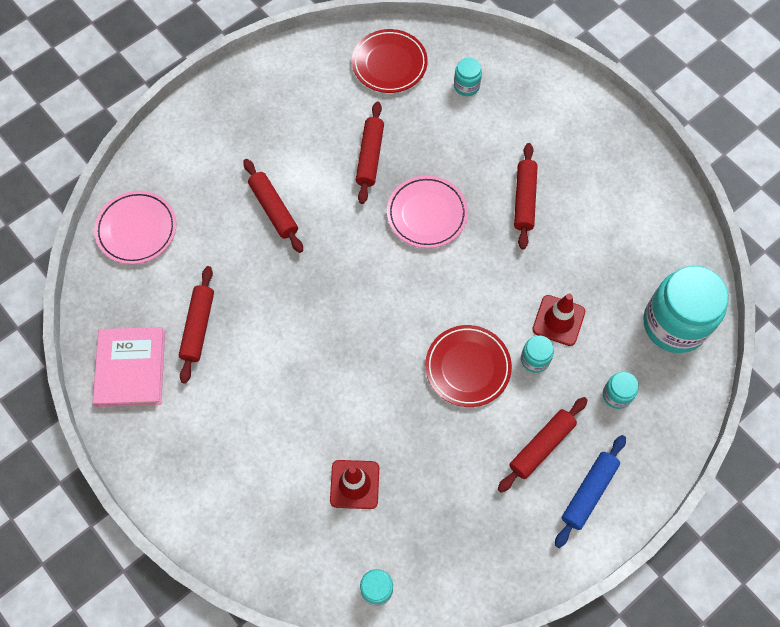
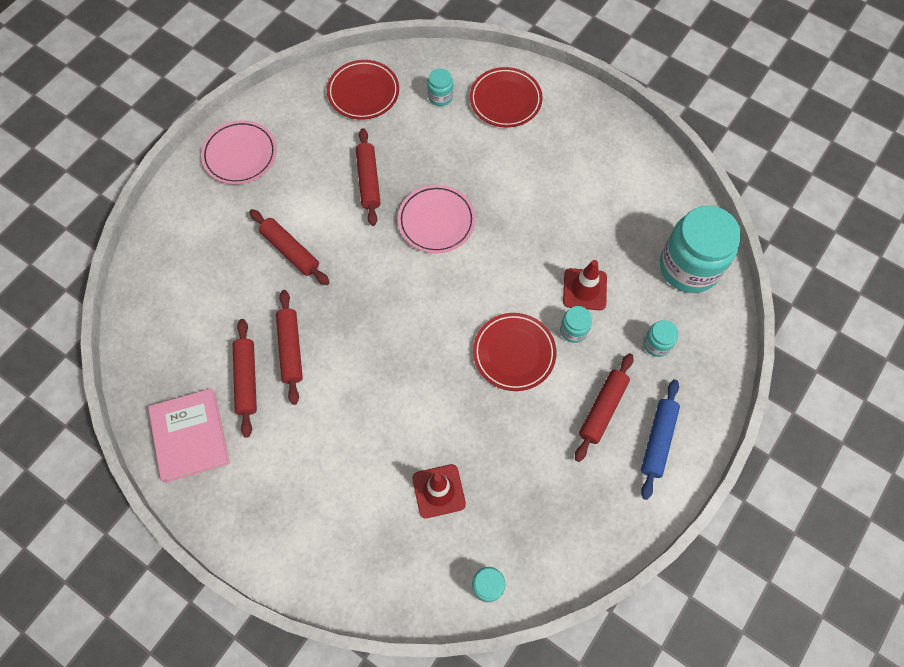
camera: 15 degrees left, 0 degrees up
pink plate [94,191,176,264] -> pink plate moved to [201,120,277,184]
red rolling pin [514,143,538,249] -> red rolling pin moved to [276,290,303,405]
none -> red plate [470,67,543,127]

